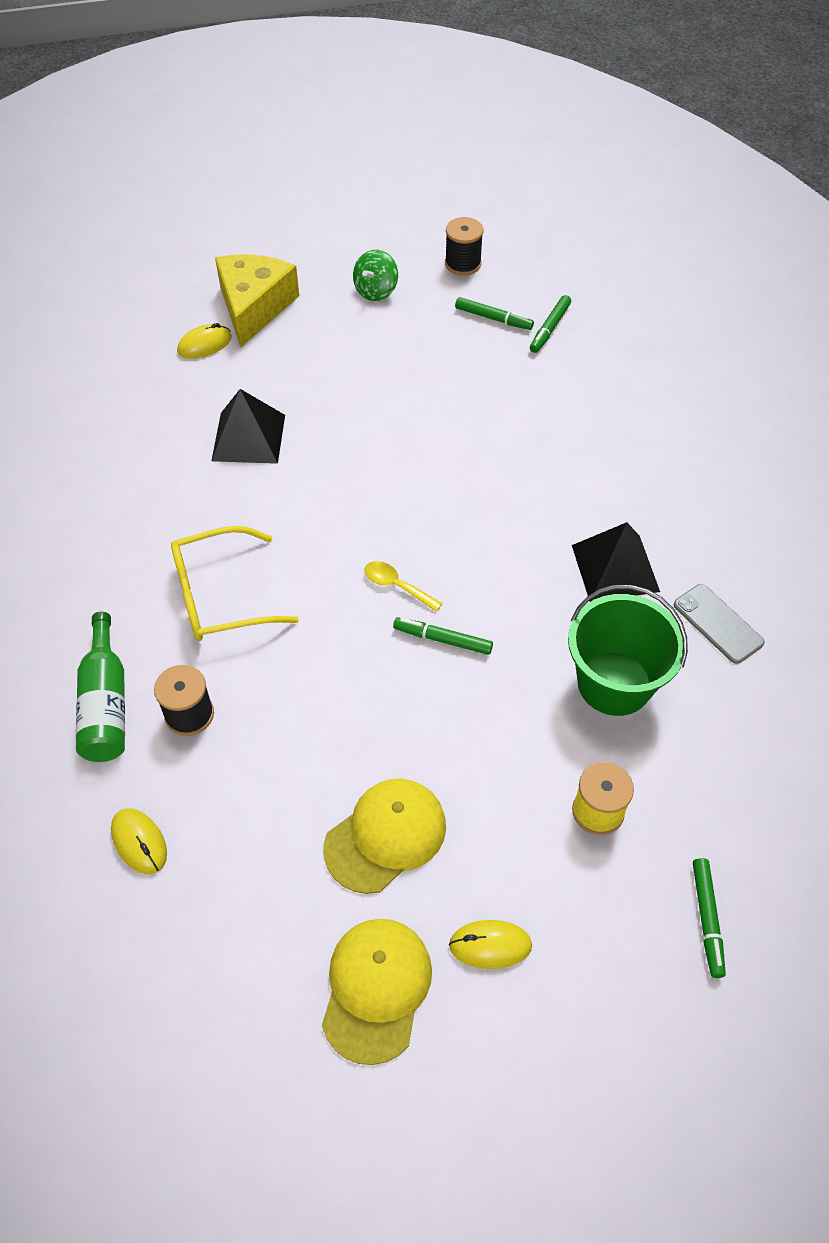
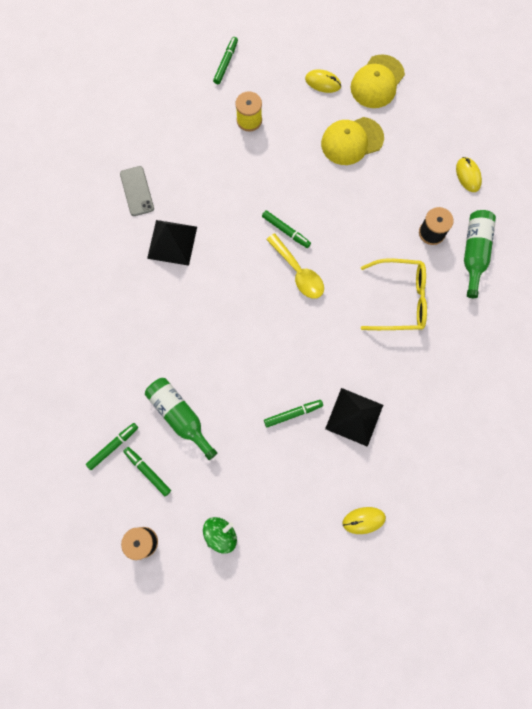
camera: 160 degrees left, 20 degrees up
yellow cheese [215,254,299,347] -> none
yellow spoon [365,561,443,612] -> yellow spoon [266,233,324,299], size x1.57
green bucket [568,585,688,716] -> none
none -> green bottle [145,378,217,460]
none -> green marker [264,400,323,428]

